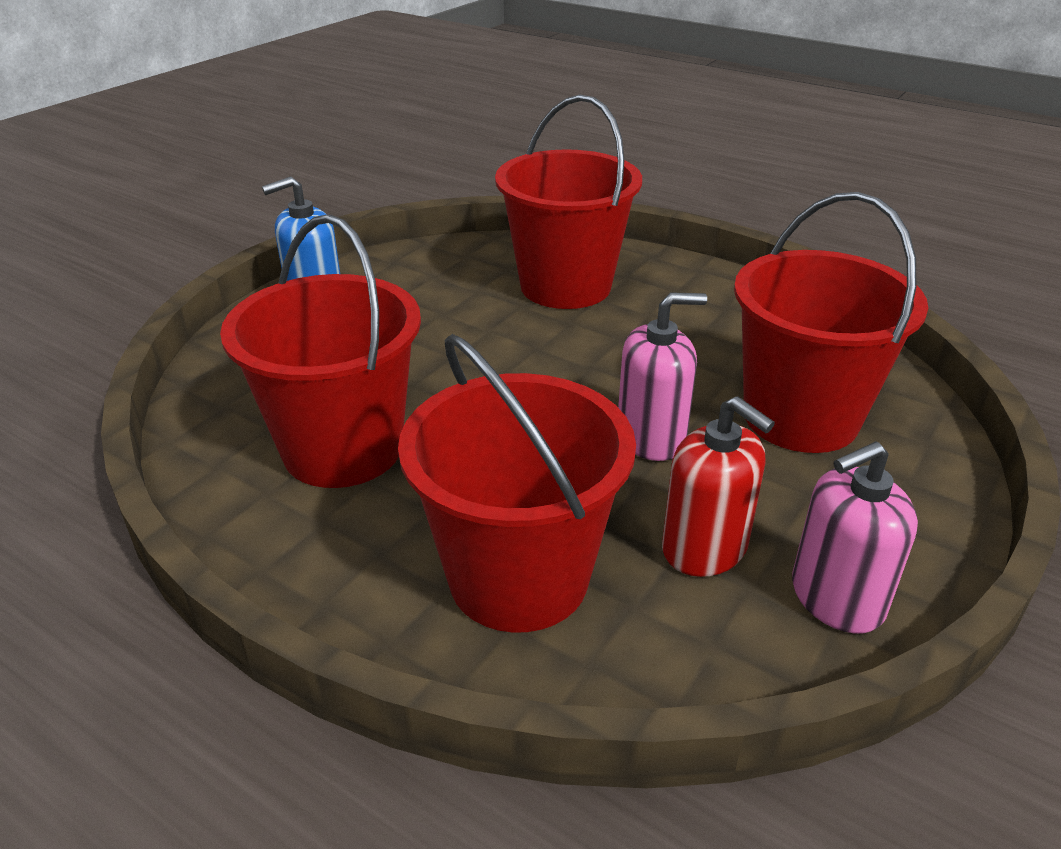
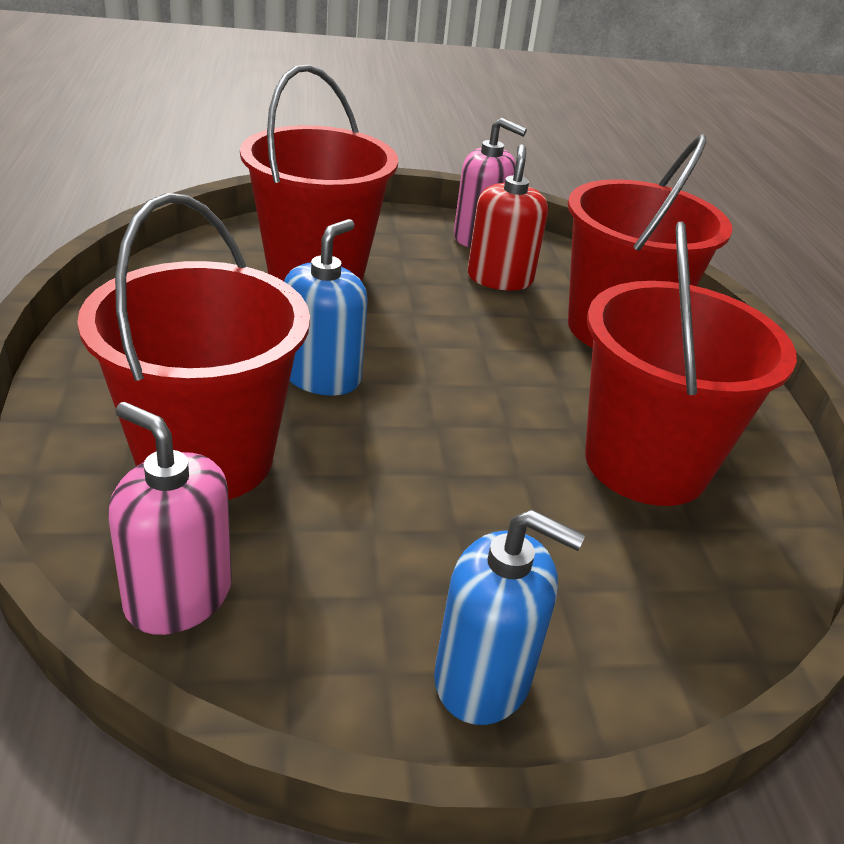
camera: 135 degrees left, 0 degrees up
pink soap dispenser [618,292,707,461] -> pink soap dispenser moved to [108,402,232,635]
none -> blue soap dispenser [284,219,368,396]

